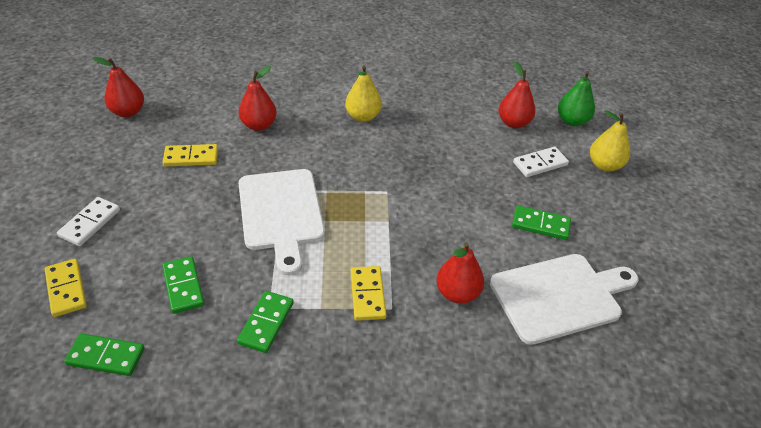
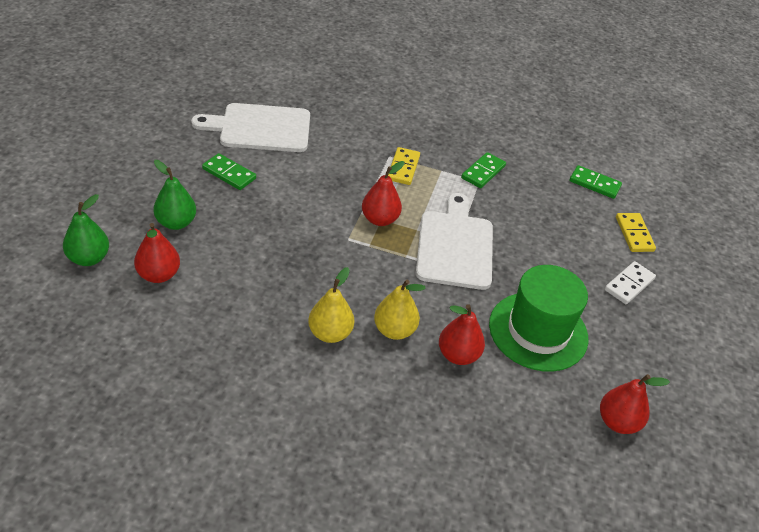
camera: 165 degrees left, 0 degrees up
green domino [162,256,204,314] -> none
yellow domino [163,144,218,167] -> green hat [489,265,589,372]
red pear [437,242,484,304] -> red pear moved to [362,161,404,226]
white domino [513,147,569,177] -> green pear [153,160,196,230]
yellow pear [590,110,630,172] -> yellow pear moved to [374,280,426,340]

